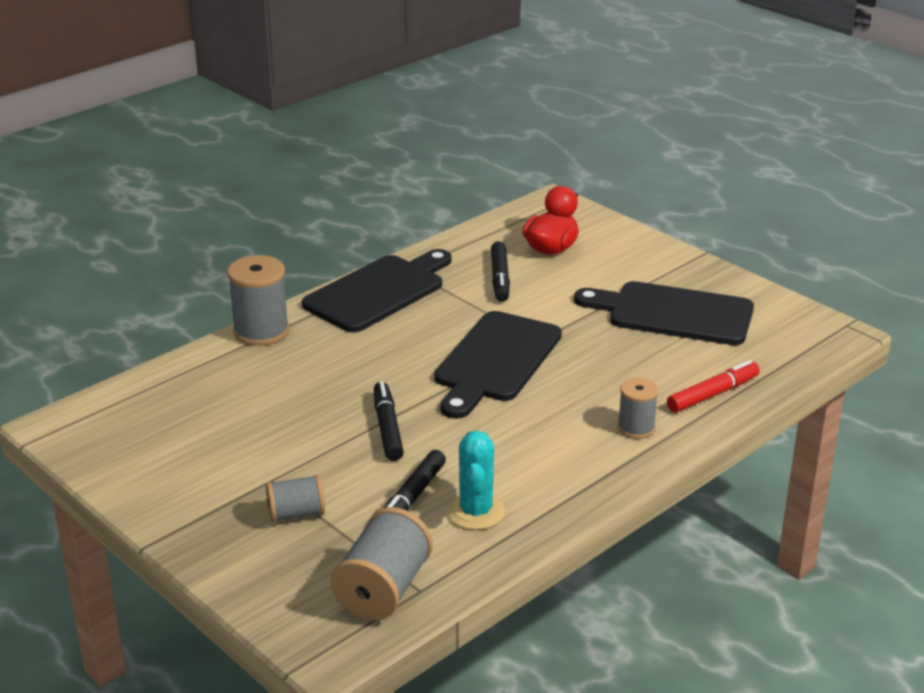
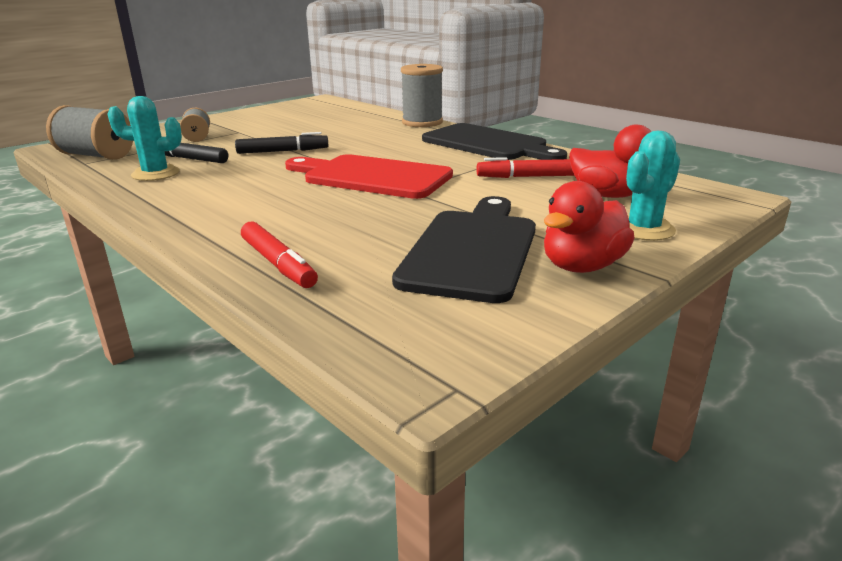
camera: 90 degrees right, 5 degrees down
black cutting board [434,311,562,419] -> red cutting board [285,154,453,199]
black marker [491,241,510,302] -> red marker [477,157,574,178]
grey spool [618,378,658,439] -> none
none -> red duck [544,181,634,273]
none -> turquoise cactus [626,131,680,241]

